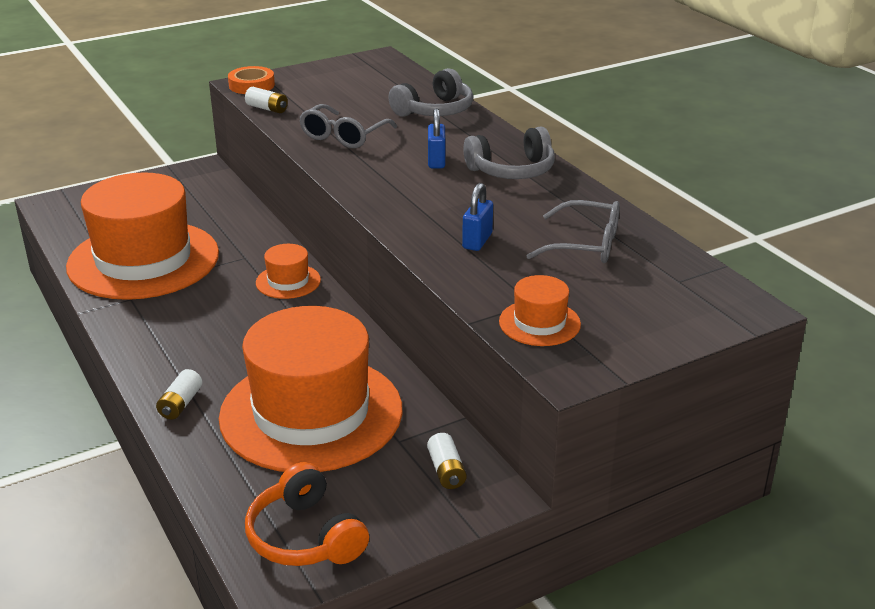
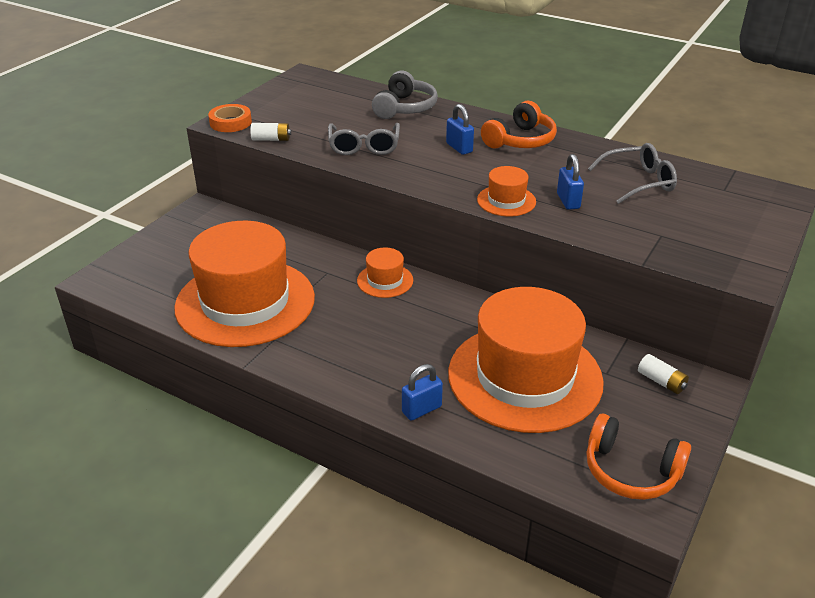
camera: 30 degrees left, 5 degrees up
white battery [156,369,202,419] -> blue padlock [402,364,443,421]
grey headphones [463,127,555,179] -> orange headphones [481,101,557,148]
orange hat [499,275,581,346] -> orange hat moved to [477,166,536,217]

